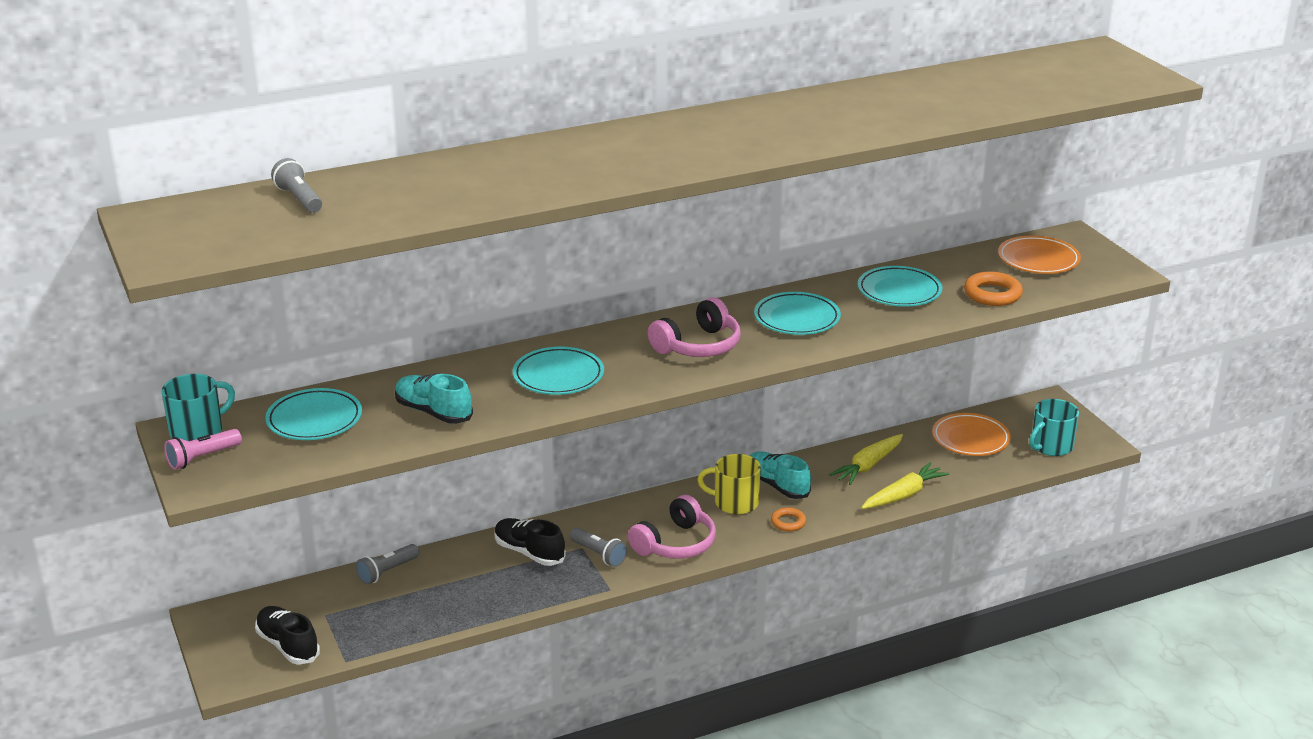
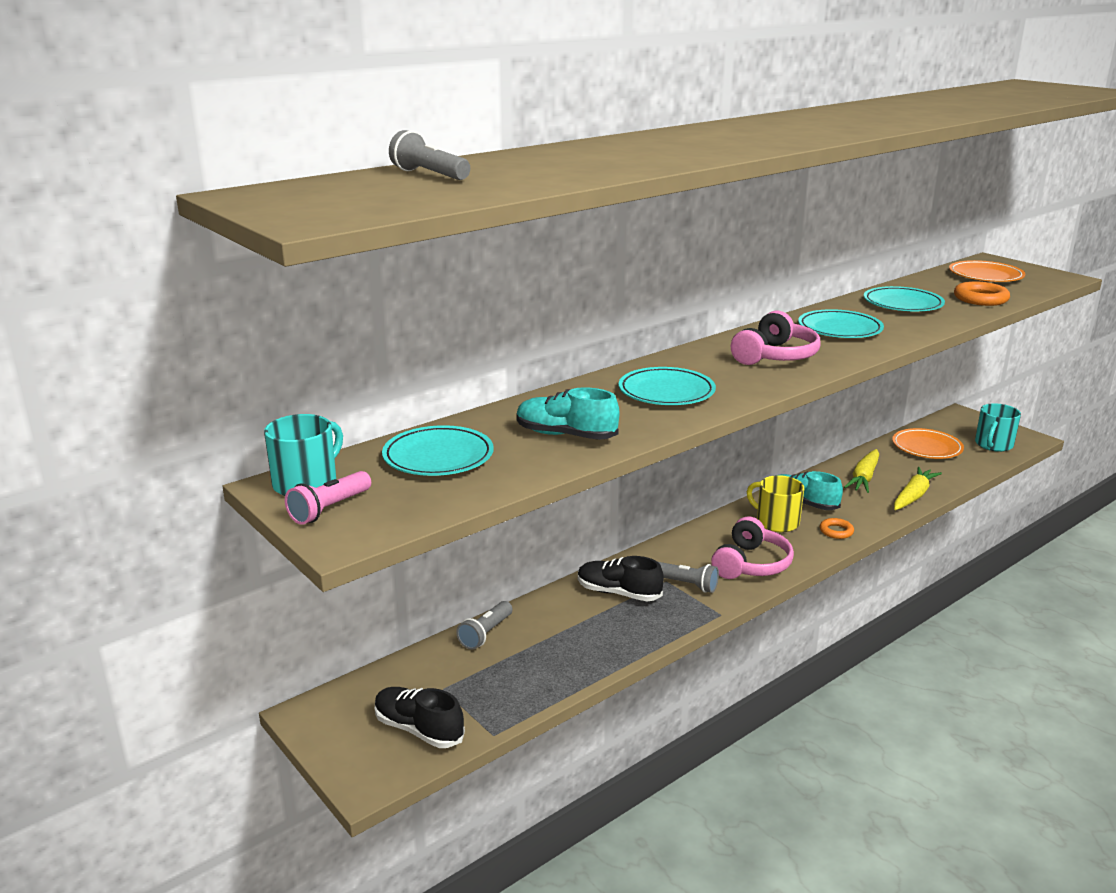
camera: 15 degrees left, 5 degrees down
yellow mug [697,454,761,515] -> yellow mug turned 45 degrees clockwise [747,475,804,532]

